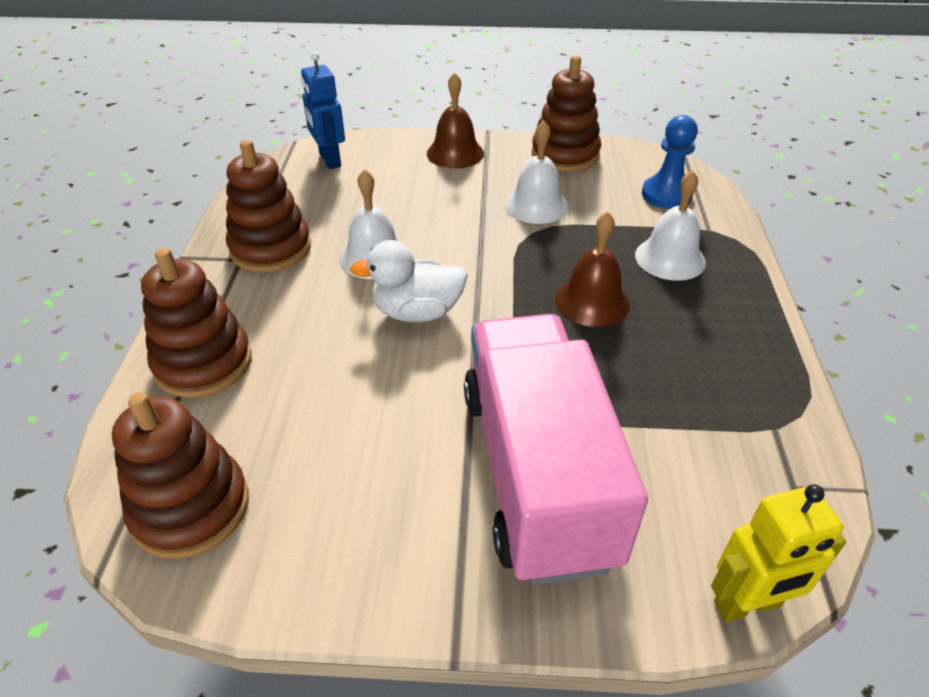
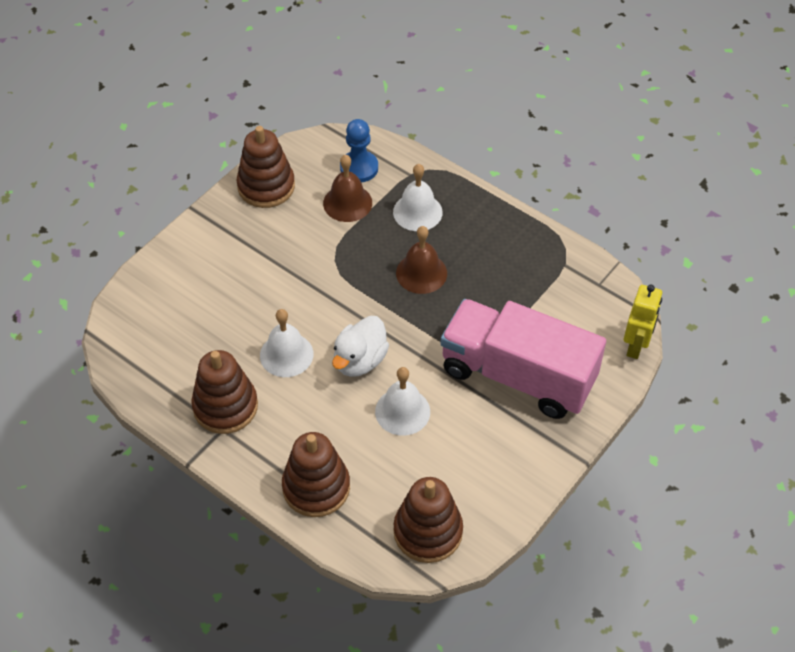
camera: 55 degrees left, 10 degrees up
blue robot [301,51,345,169] -> none
brown bell [427,72,484,169] -> brown bell moved to [323,155,372,222]
white bell [505,121,569,224] -> white bell moved to [375,367,430,436]

